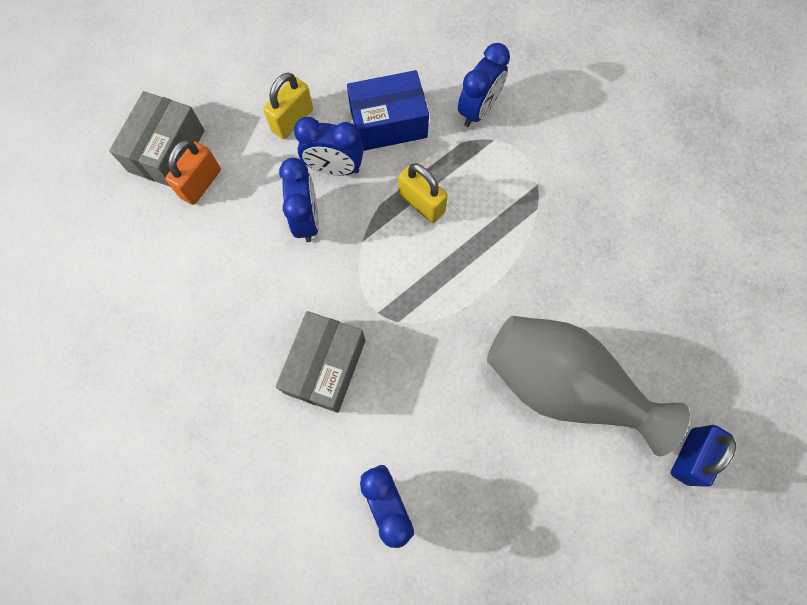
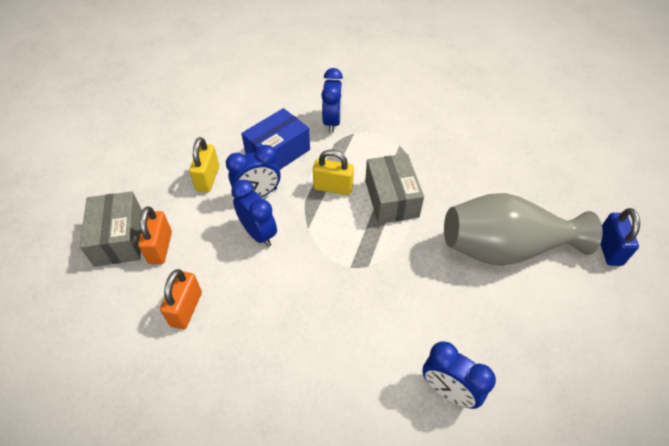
camera: 30 degrees left, 20 degrees down
grey box [276,311,365,413] -> grey box moved to [365,154,424,224]
none -> orange padlock [160,269,202,329]

